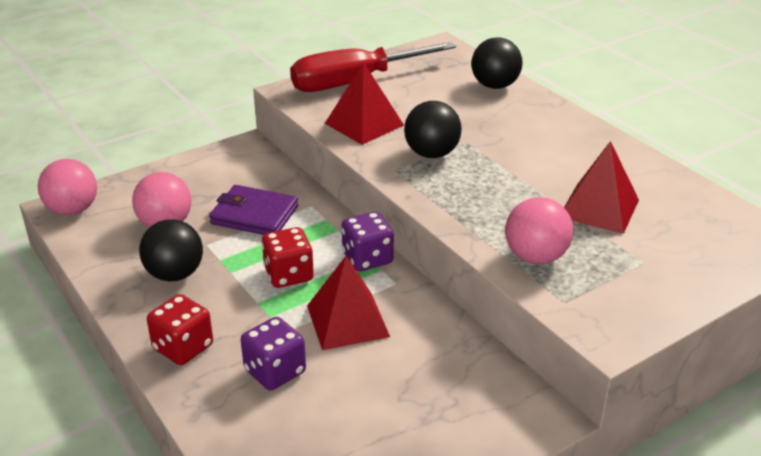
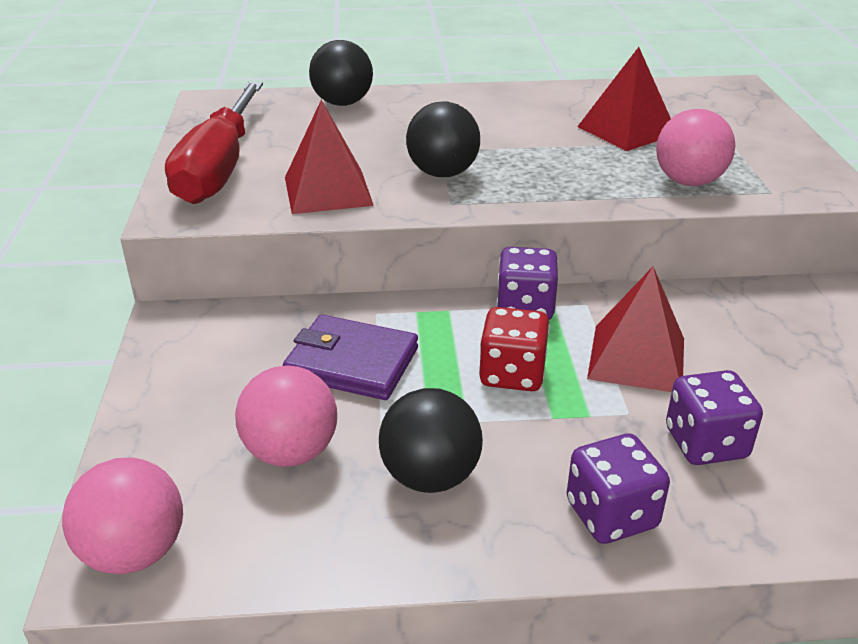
camera: 60 degrees left, 0 degrees up
red dice [147,294,213,365] -> purple dice [567,433,670,544]
purple wallet [209,185,298,235] -> purple wallet turned 60 degrees clockwise [283,315,418,400]

